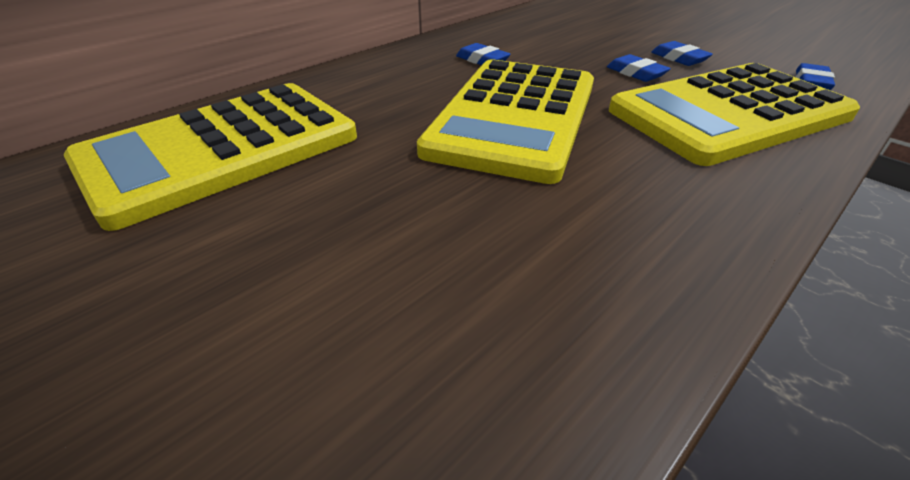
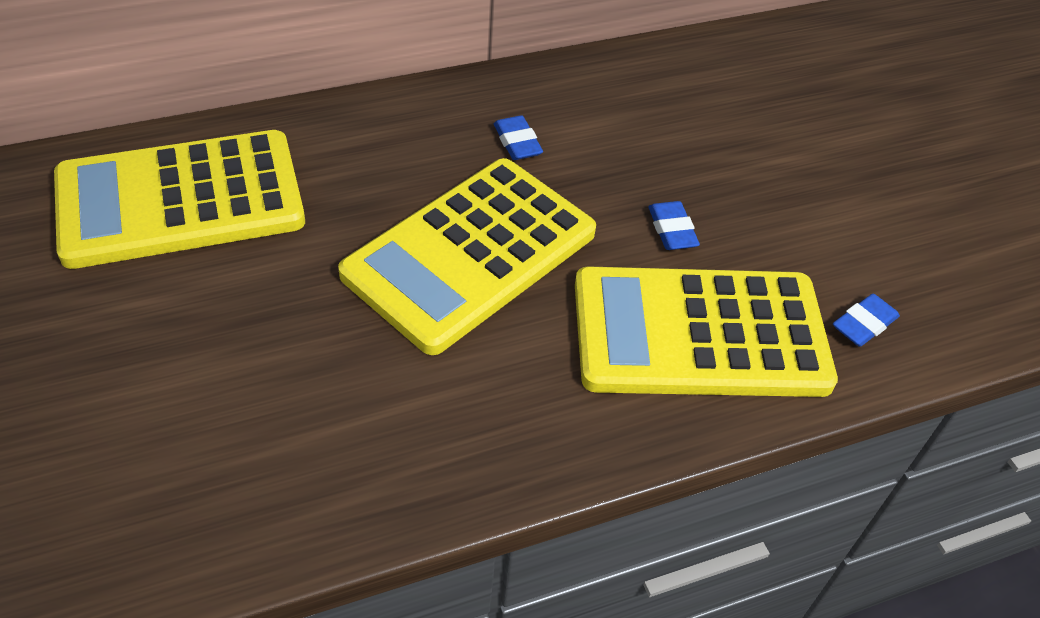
camera: 20 degrees right, 10 degrees up
blue eraser [651,41,713,66] -> none

